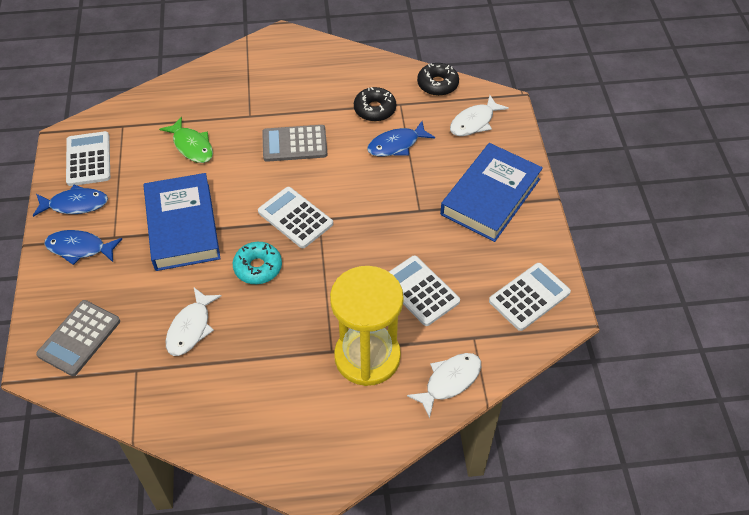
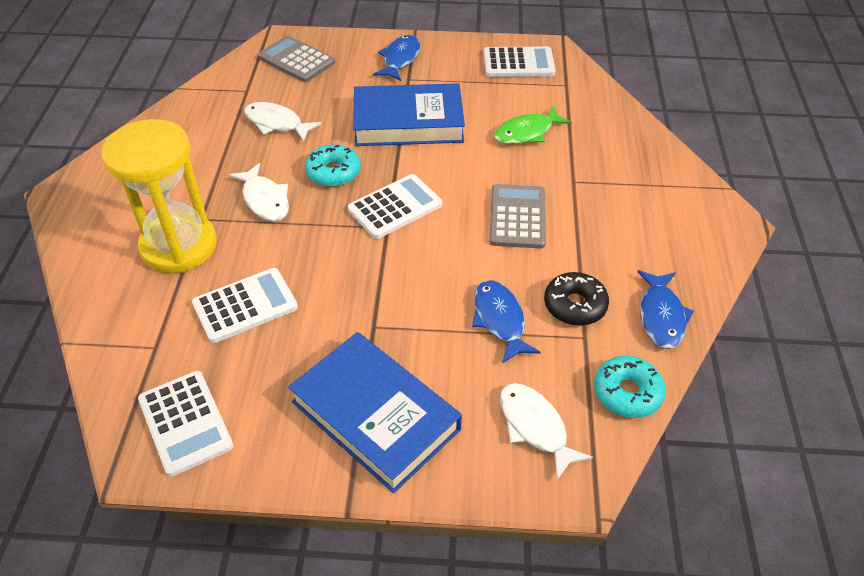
camera: 100 degrees right, 5 degrees down
blue fish [33,185,108,217] -> blue fish moved to [638,270,694,349]
white fish [407,353,481,419] -> white fish moved to [229,163,289,222]
black donut [417,63,459,96] -> turquoise donut [594,356,666,418]

